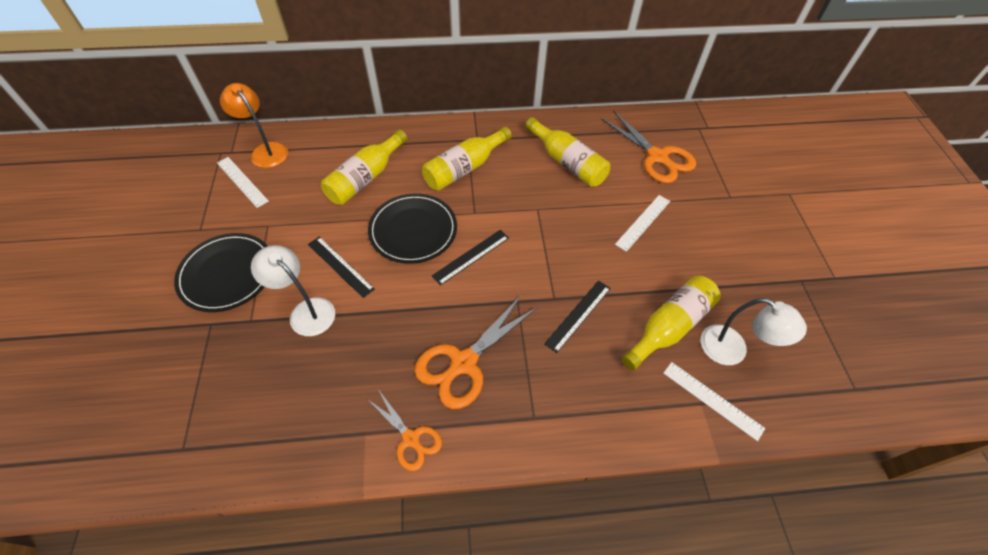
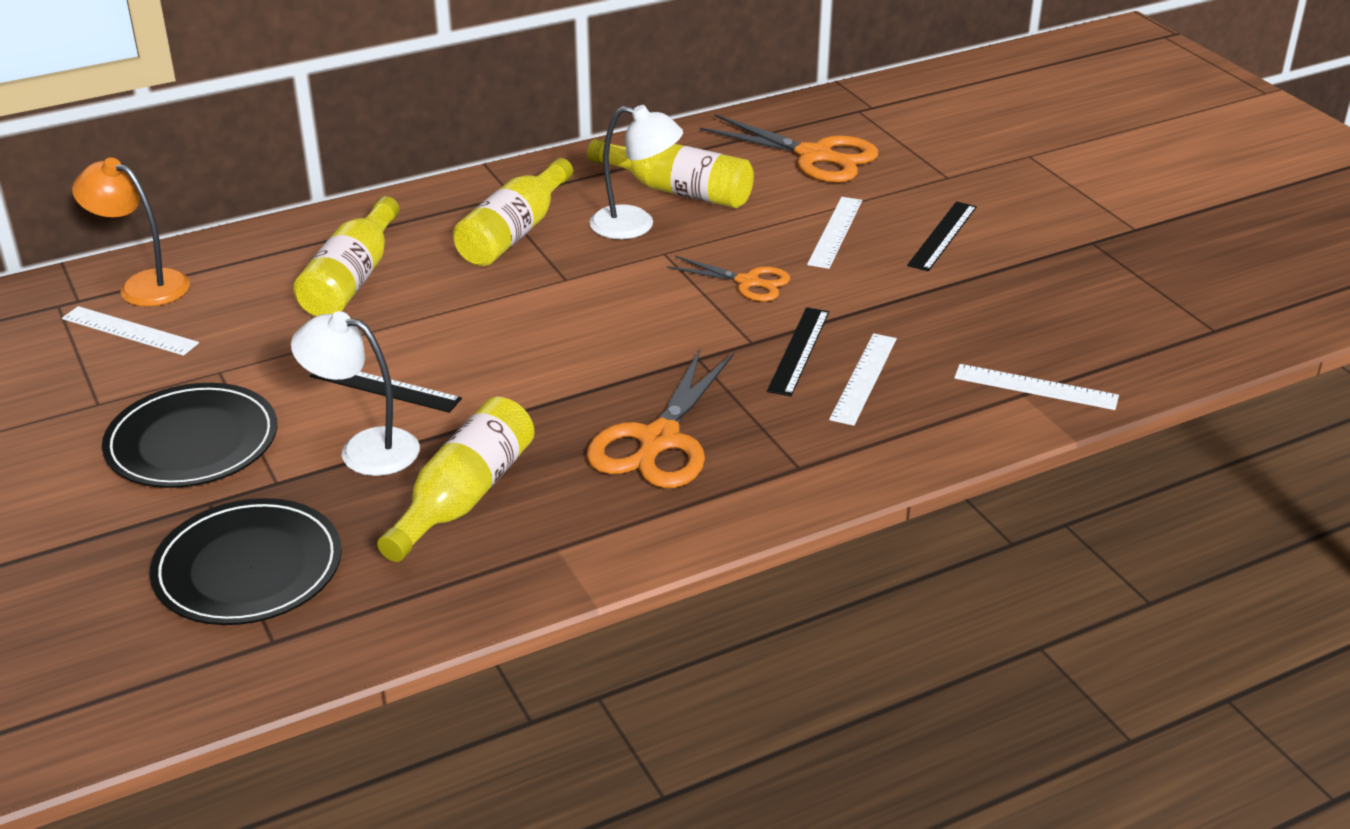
camera: 20 degrees left, 20 degrees down
orange scissors [367,389,442,471] -> orange scissors moved to [667,256,790,302]
black plate [368,193,457,264] -> black plate moved to [150,498,342,625]
black ruler [432,230,509,285] -> black ruler moved to [907,201,977,271]
yellow bottle [622,276,721,370] -> yellow bottle moved to [377,397,535,562]
white lamp [701,298,807,365] -> white lamp moved to [589,105,683,239]
none -> white ruler [829,333,897,426]

